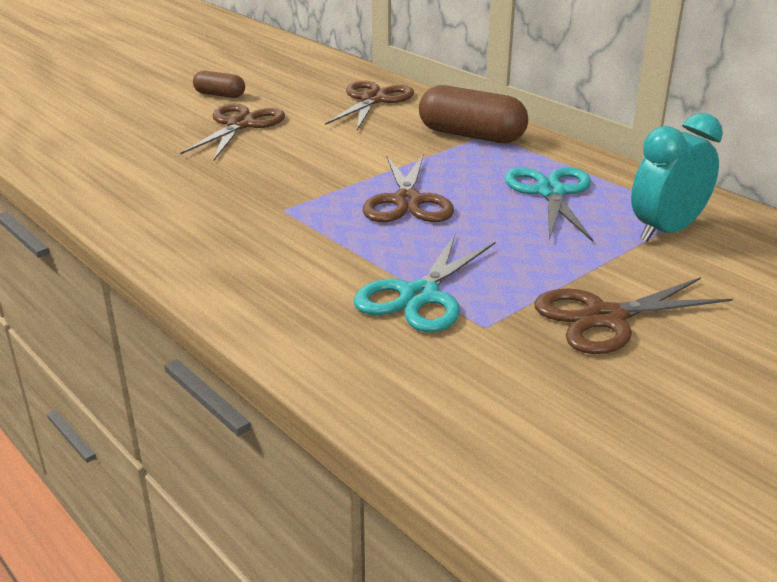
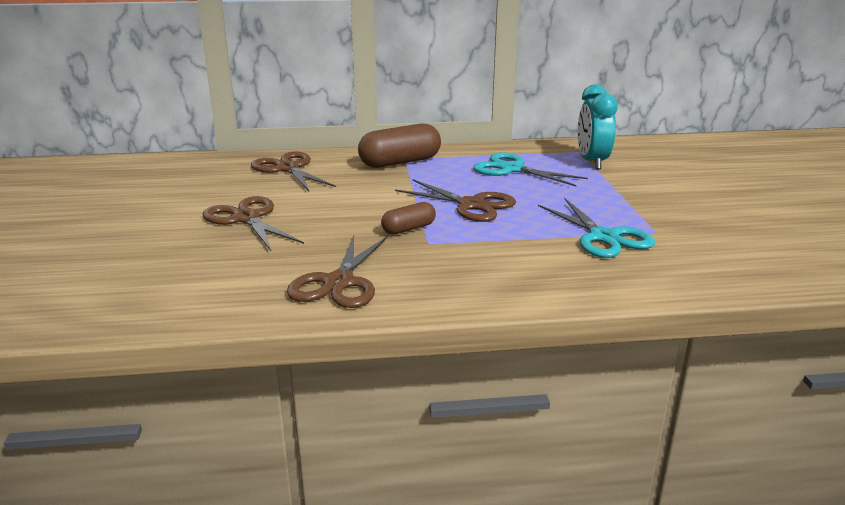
camera: 55 degrees left, 5 degrees down
brown capsule [193,71,245,98] -> brown capsule moved to [381,202,436,235]
brown scissors [534,277,733,354] -> brown scissors moved to [287,235,387,308]

